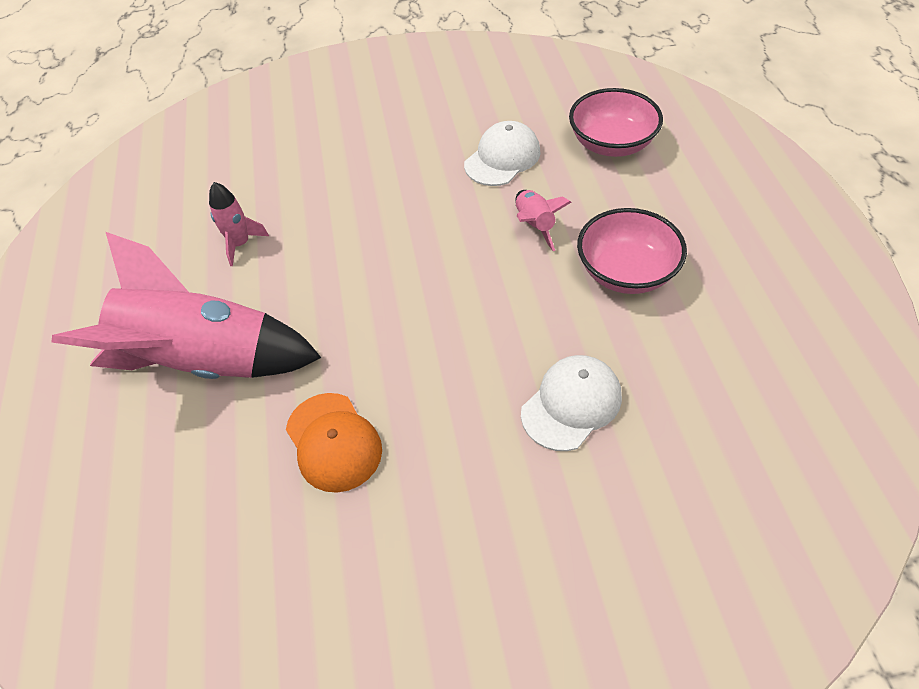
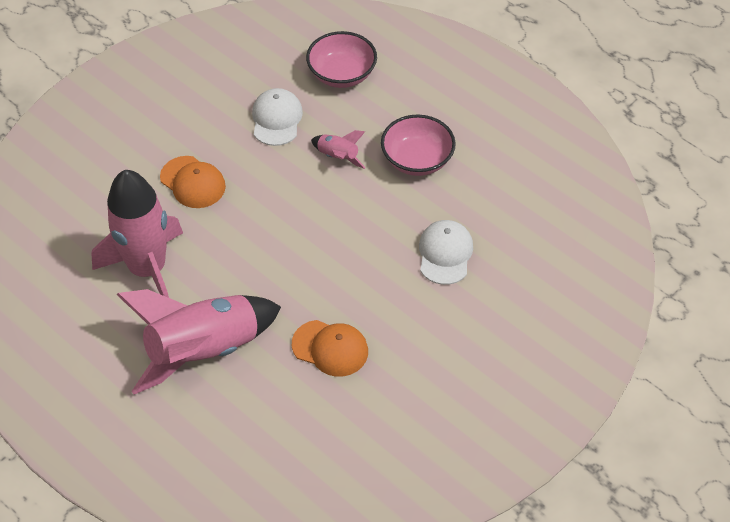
camera: 40 degrees left, 0 degrees up
pink rocket [209,182,269,266] -> pink rocket [91,170,183,298], size x2.35
none -> orange cap [160,156,226,208]

